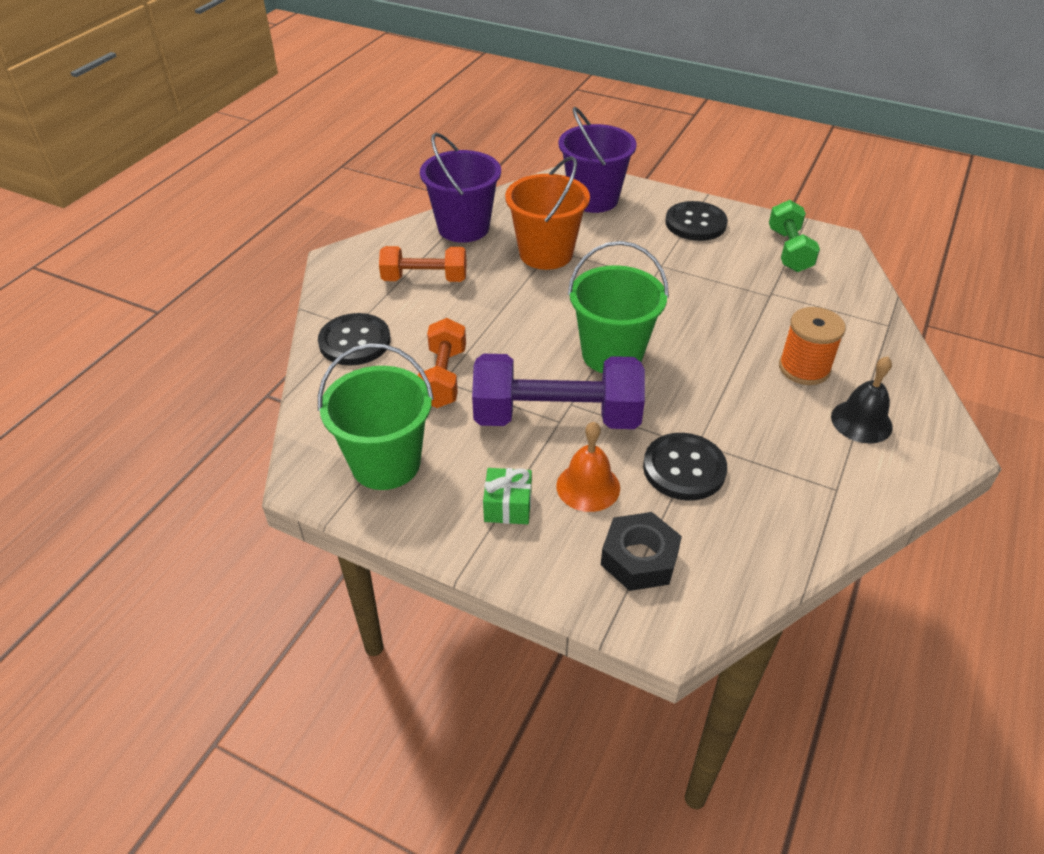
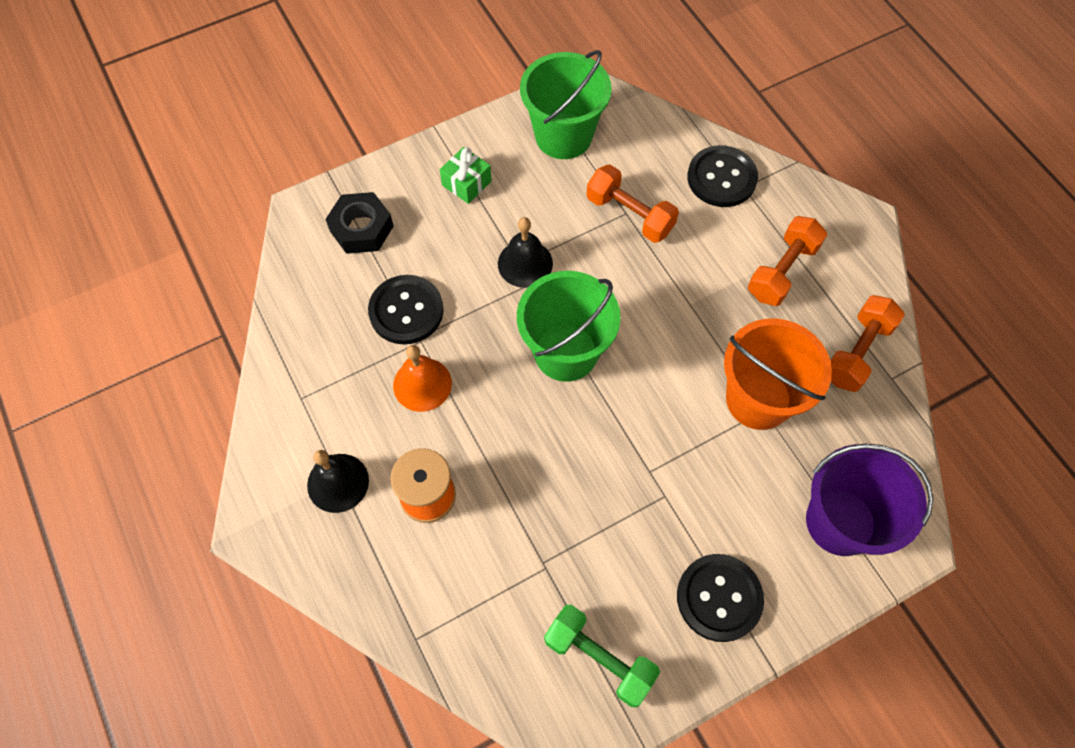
camera: 125 degrees right, 20 degrees up
purple bucket [420,133,501,243] -> orange dumbbell [830,295,905,392]
purple dumbbell [472,354,645,429] -> black bell [498,217,553,288]
orange bell [556,422,620,512] -> orange bell moved to [393,345,452,412]

